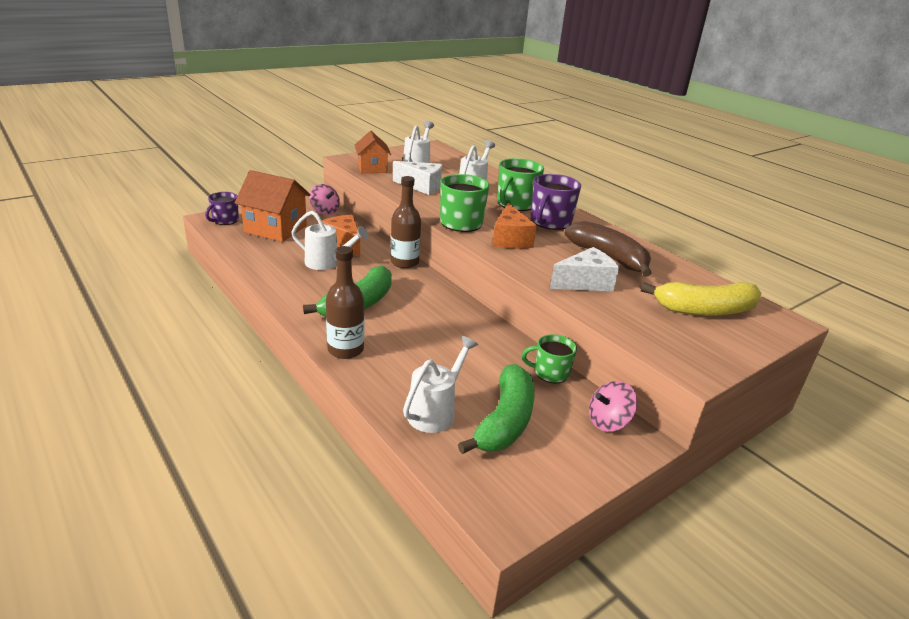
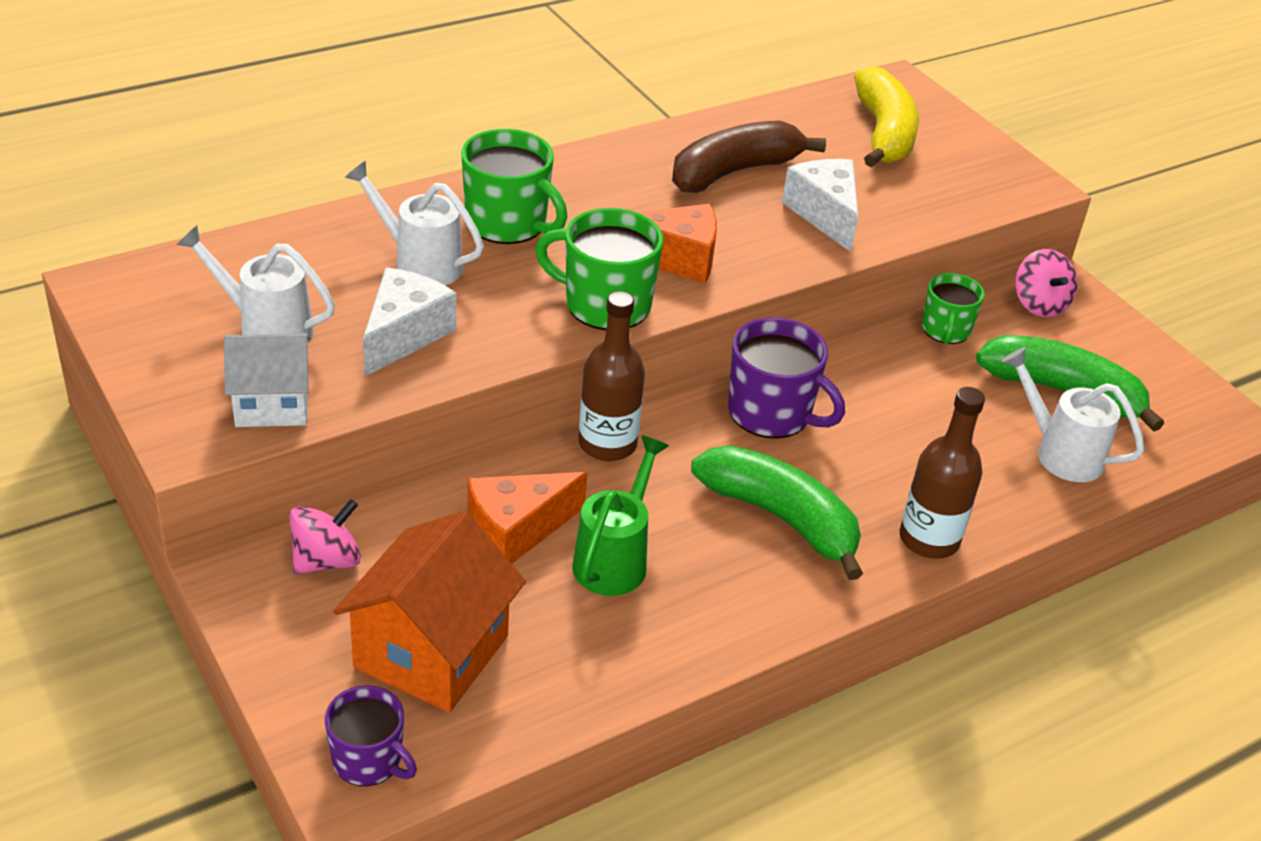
camera: 85 degrees left, 10 degrees up
white watering can [291,211,368,270] -> green watering can [572,436,669,596]
orange house [355,131,391,173] -> white house [224,333,311,427]
purple mug [531,174,581,230] -> purple mug moved to [728,317,845,439]

